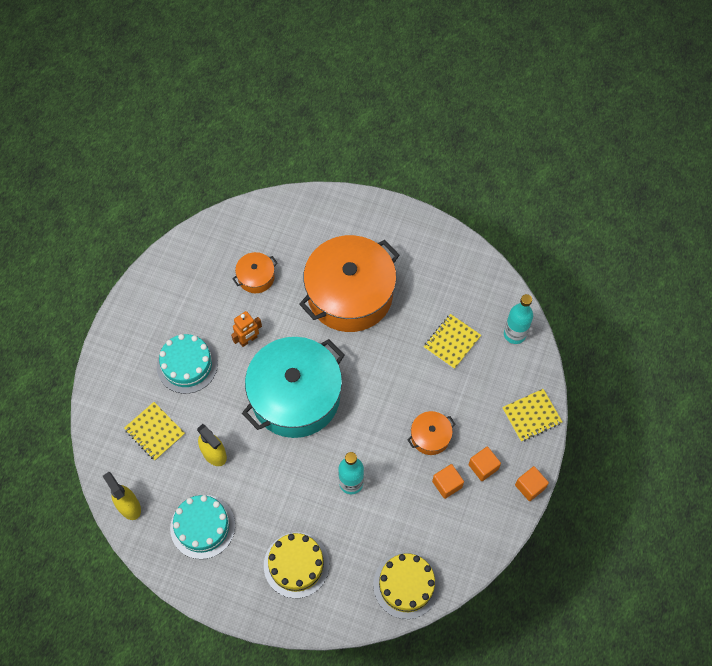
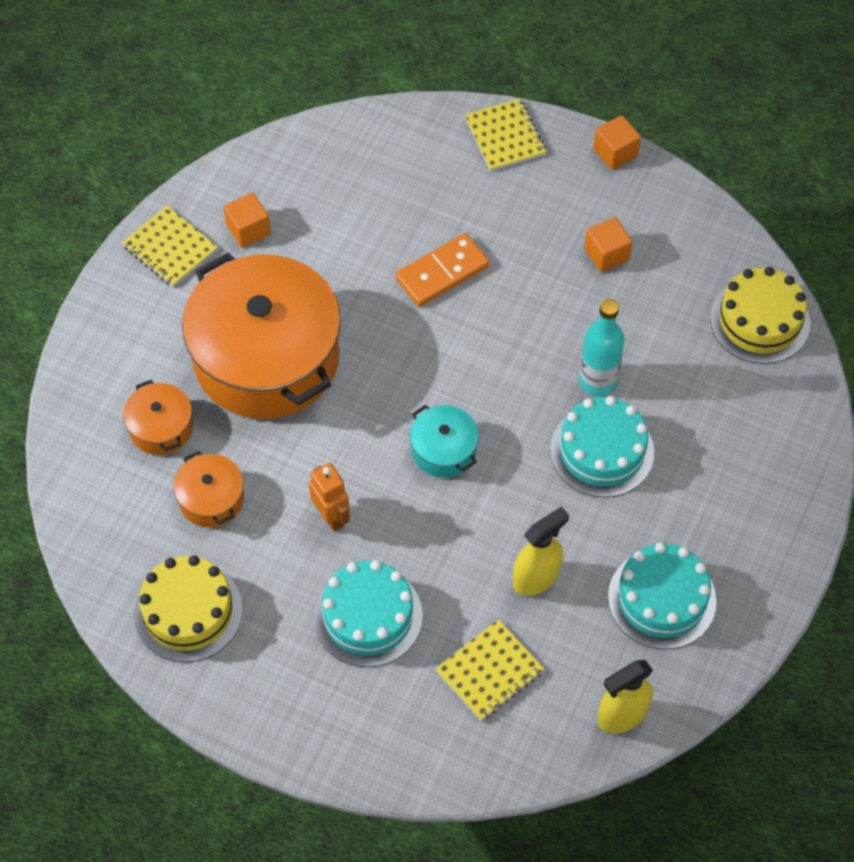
camera: 85 degrees left, 5 degrees down
turquoise pot [242,337,344,438] -> turquoise pot [410,405,479,478], size x0.43
yellow cake [264,532,329,598] -> yellow cake moved to [134,556,243,662]
orange pot [407,411,456,455] -> orange pot moved to [123,380,193,455]
yellow notebook [424,314,481,369] -> yellow notebook moved to [122,206,218,287]
orange cube [469,447,501,481] -> orange cube moved to [223,193,271,248]
turquoise bottle [504,294,533,344] -> none
none -> orange domino [395,233,490,307]
none -> turquoise cake [550,396,654,498]

